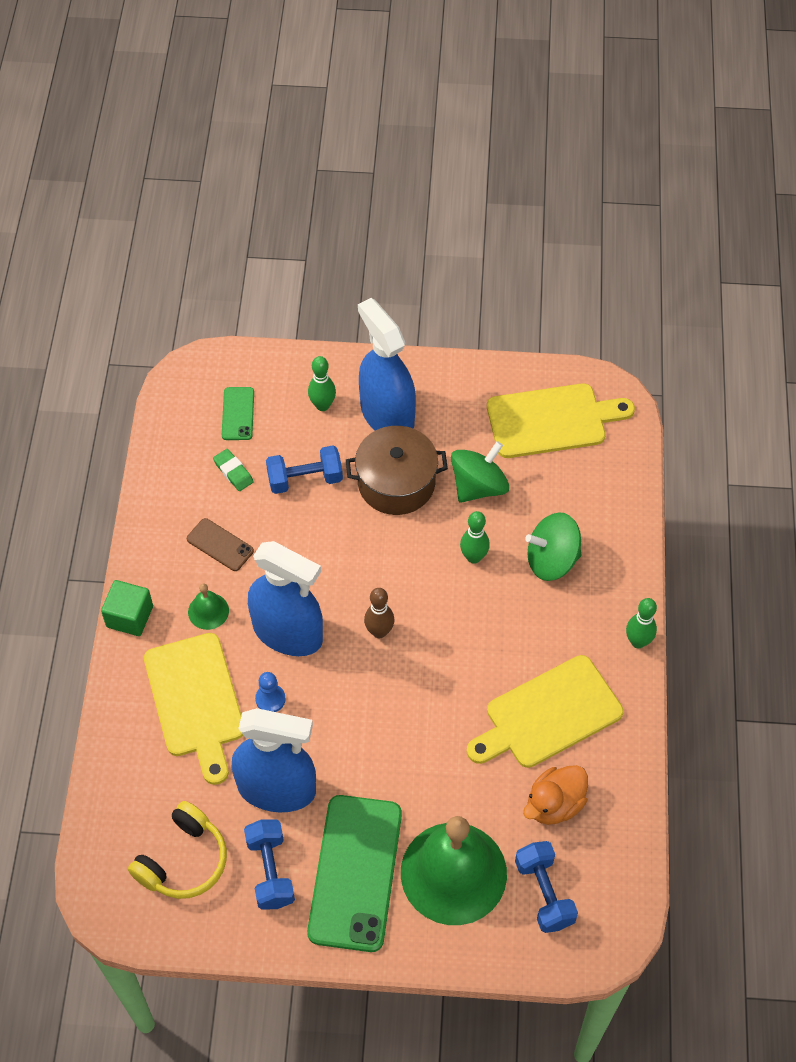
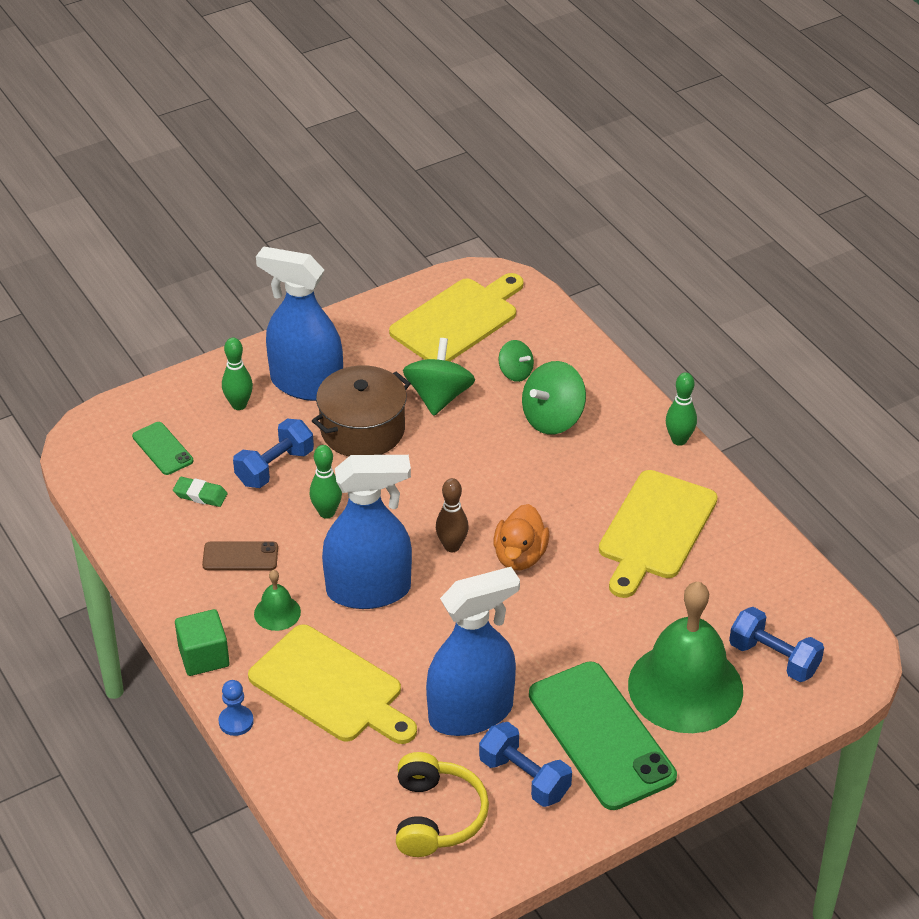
camera: 35 degrees left, 15 degrees down
blue pawn [255,672,286,712] -> blue pawn moved to [219,680,254,736]
green bowling pin [460,511,490,564] -> green bowling pin moved to [310,445,342,519]
orange duck [523,765,588,825] -> orange duck moved to [493,504,550,570]
none -> green spinning top [499,340,534,382]

